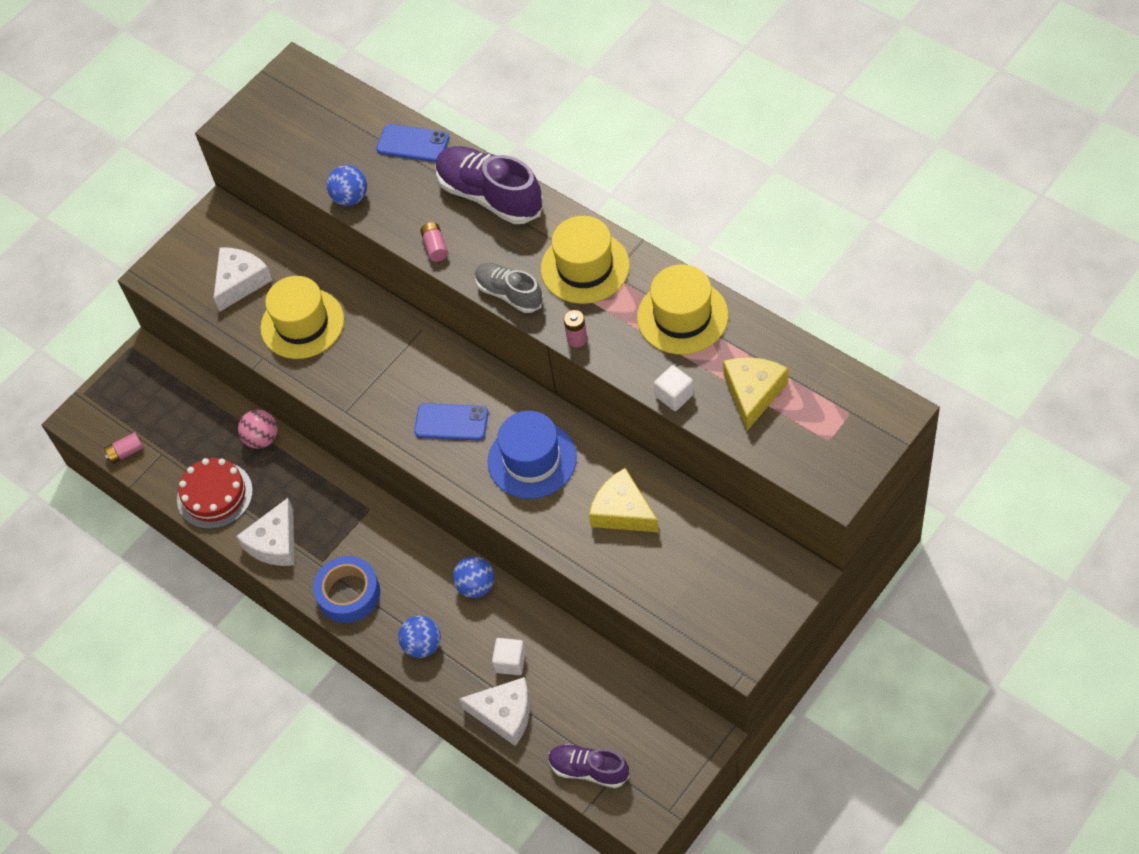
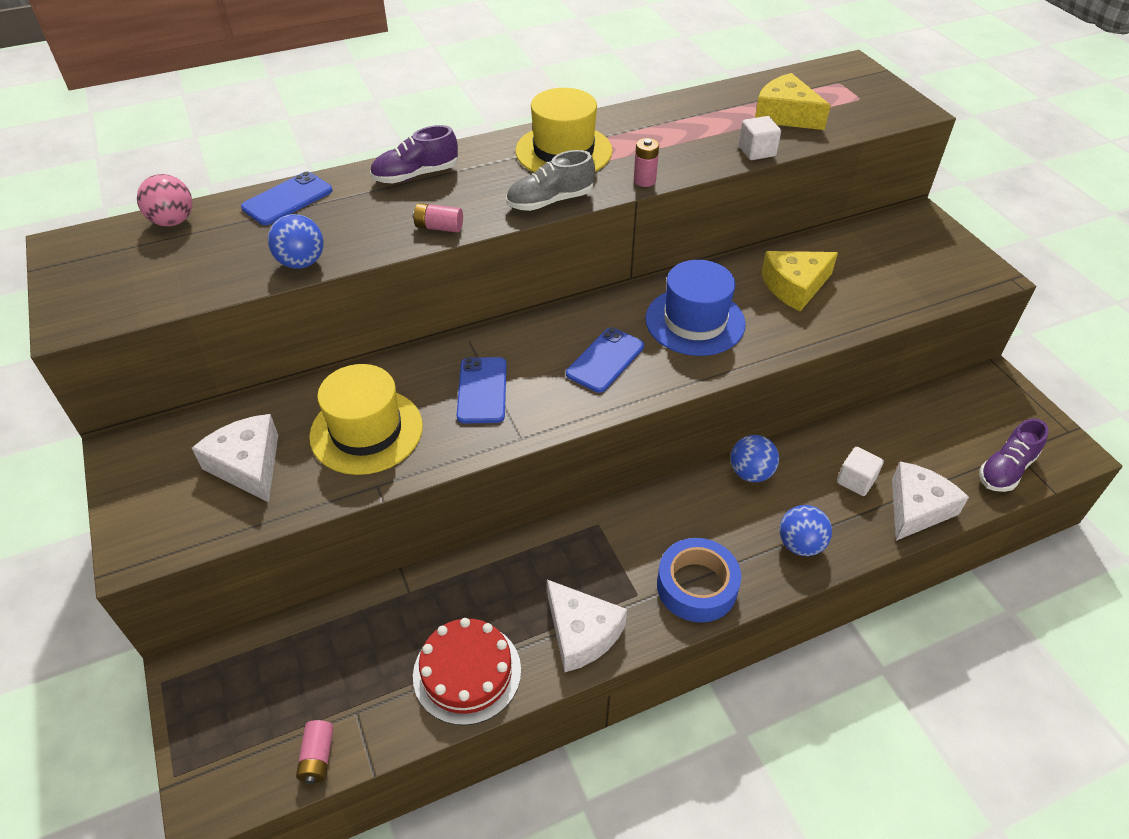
camera: 70 degrees left, 10 degrees down
pink ball [238,410,278,449] -> pink ball moved to [137,174,193,226]
purple shoe [436,146,543,224] -> purple shoe [370,125,458,183], size x0.61
yellow hat [637,264,728,354] -> none
none -> blue phone [457,357,507,423]

